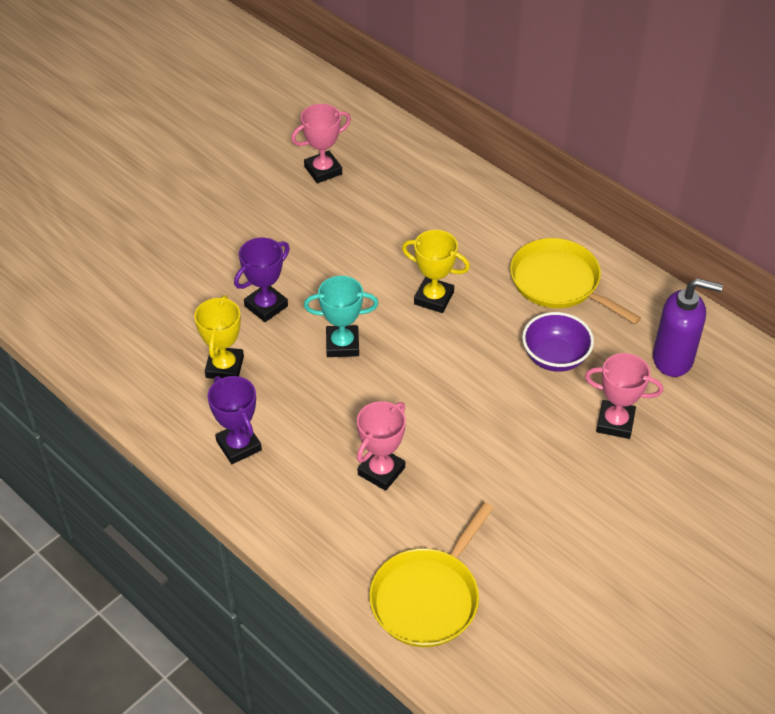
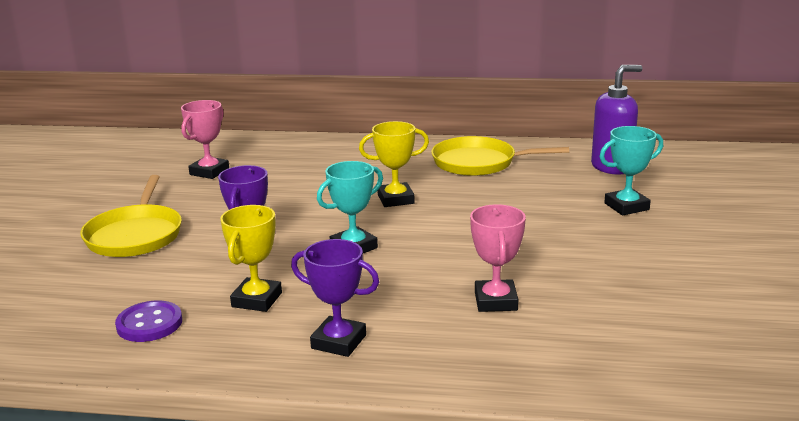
camera: 35 degrees left, 25 degrees down
yellow trophy [194,295,244,379] -> yellow trophy turned 45 degrees clockwise [220,205,282,312]
yellow pan [369,502,493,647] -> yellow pan moved to [80,175,182,257]
purple bowl [522,312,594,372] -> none
pink trophy [585,353,663,439] -> turquoise trophy [600,126,663,215]
none -> purple button [115,301,182,342]

